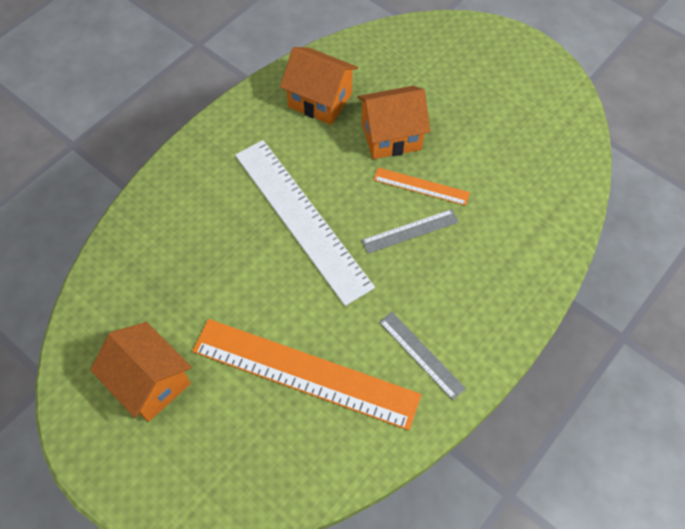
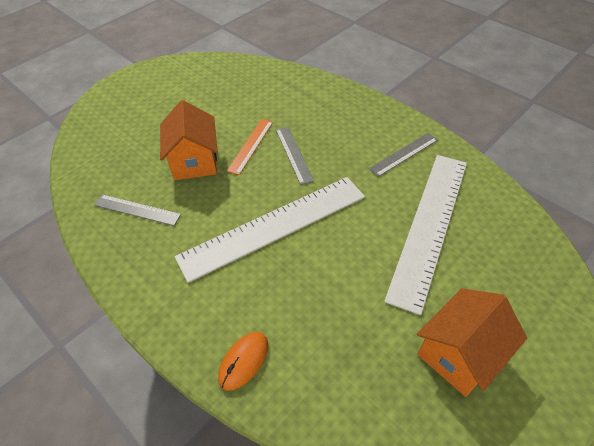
camera: 85 degrees left, 10 degrees down
orange ruler [192,319,421,430] -> white ruler [384,155,467,315]
orange house [280,47,358,125] -> grey ruler [94,194,181,226]
none -> orange mouse [218,332,268,391]

